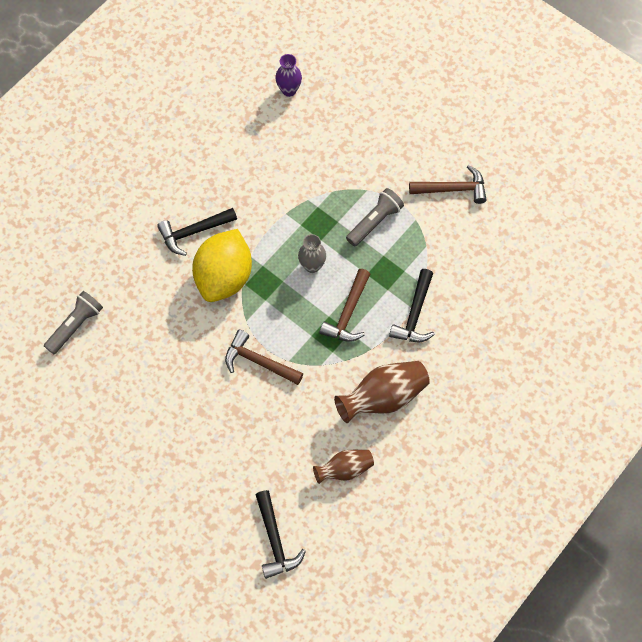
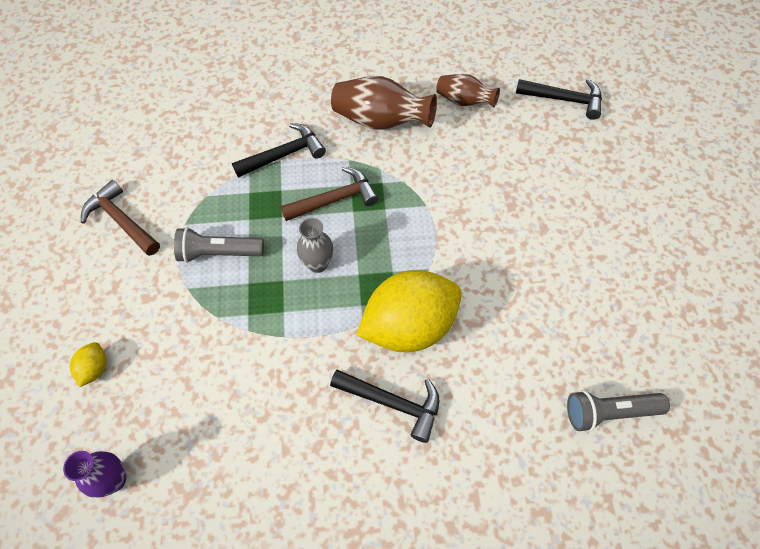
camera: 135 degrees left, 5 degrees down
brown hammer [225,330,303,385] -> none
black hammer [256,490,306,579] -> black hammer turned 75 degrees clockwise [516,79,602,120]
none -> yellow lemon [70,342,106,387]

